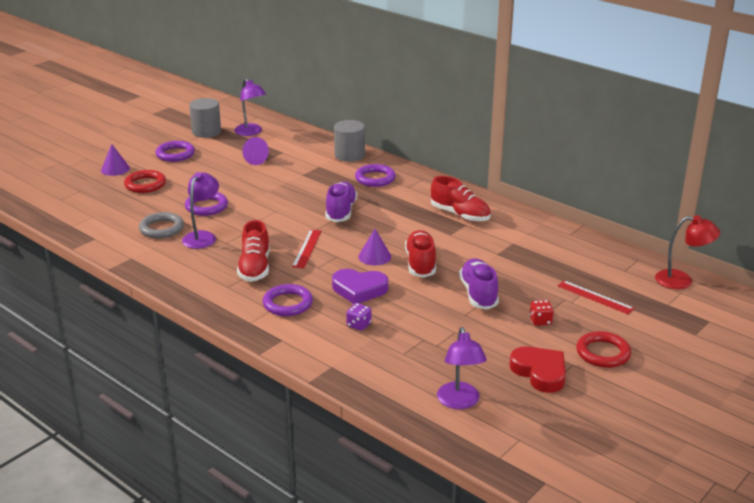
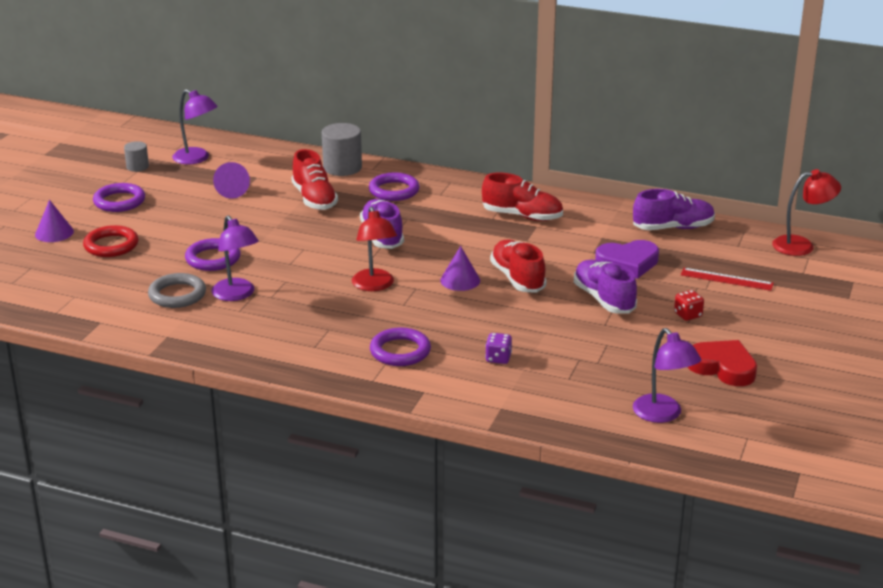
camera: 20 degrees left, 0 degrees up
purple lamp [182,172,219,249] -> purple lamp turned 150 degrees clockwise [212,215,259,301]
grey cylinder [189,98,221,138] -> grey cylinder [124,141,149,172], size x0.57
red shoe [237,220,270,282] -> red shoe moved to [292,149,338,210]
red ruler [292,230,321,268] -> red lamp [352,206,397,291]
purple heart [332,269,388,304] -> purple heart moved to [595,240,659,279]
red ring [576,331,631,368] -> none
none -> purple shoe [633,189,715,230]

